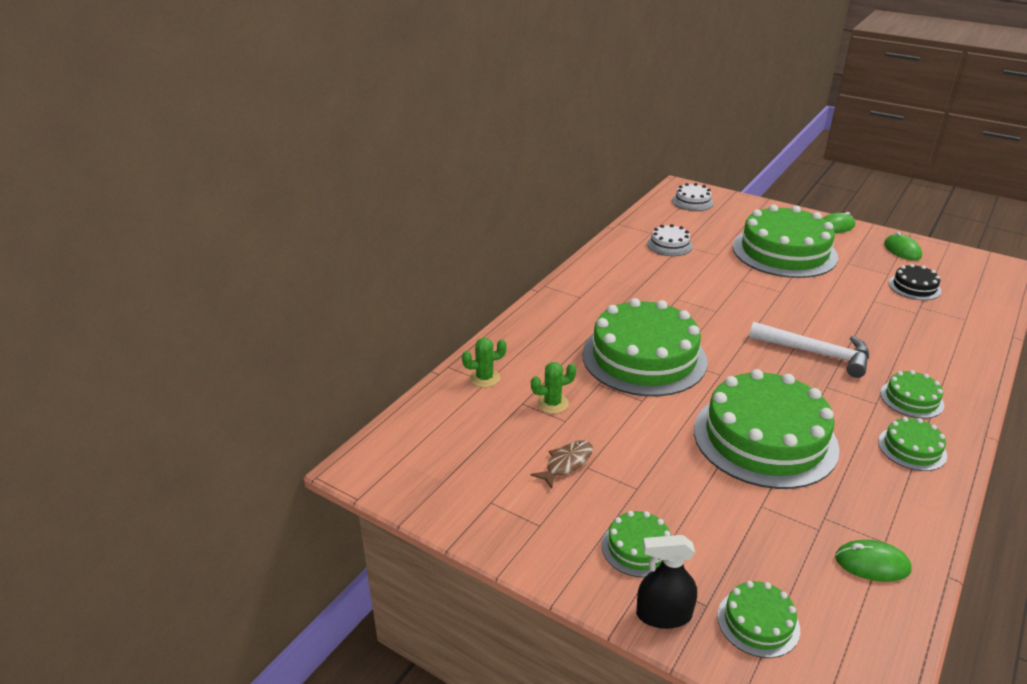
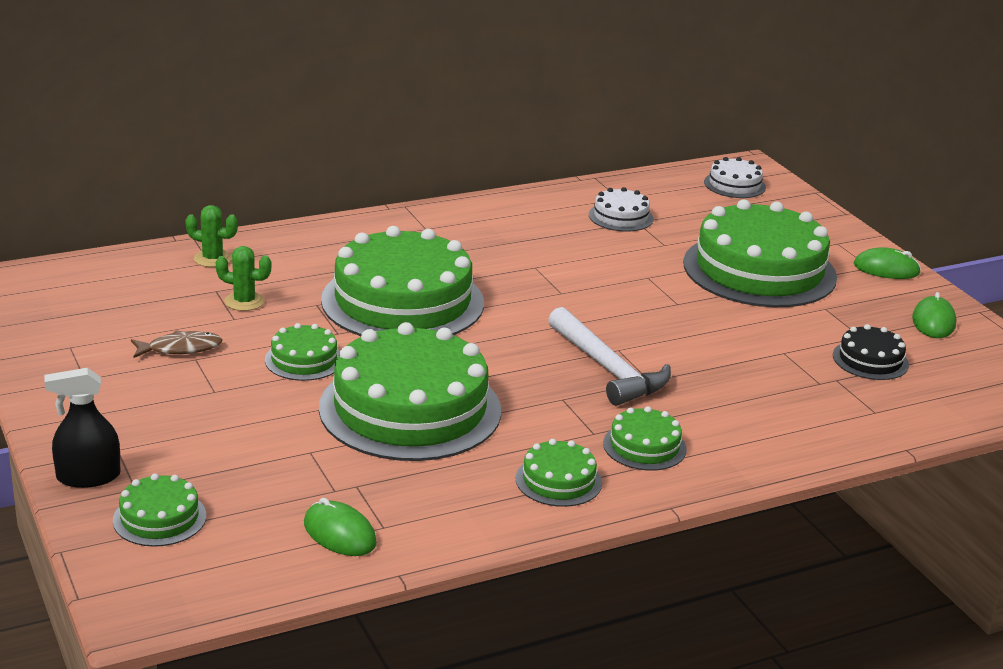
camera: 30 degrees right, 5 degrees down
green cake [602,511,671,577] -> green cake moved to [265,323,340,381]
black spray bottle [636,535,697,629] -> black spray bottle turned 45 degrees counterclockwise [45,368,120,488]

